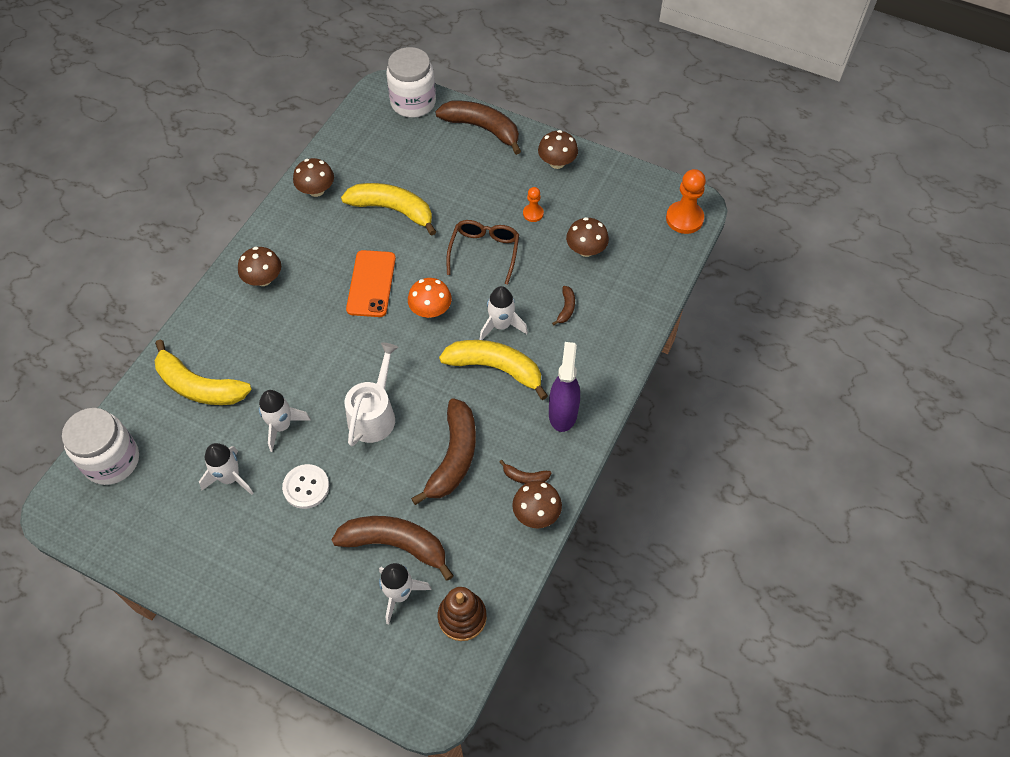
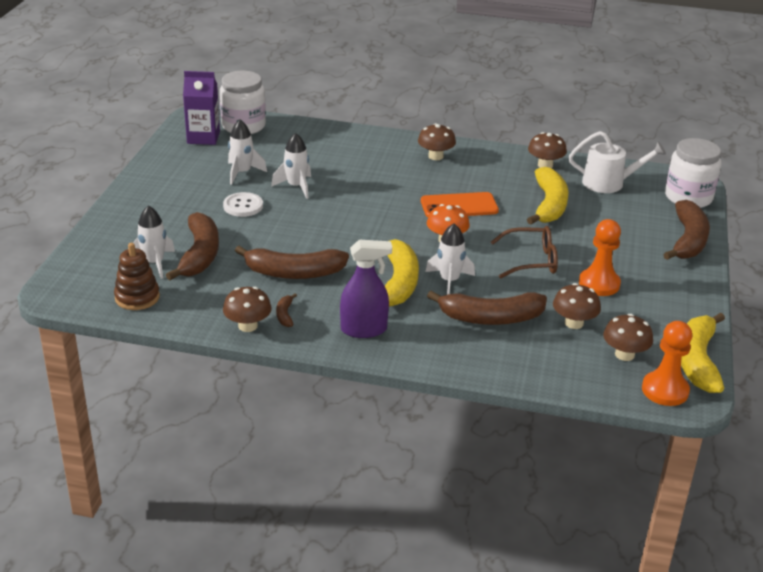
camera: 75 degrees right, 25 degrees down
yellow banana [155,340,252,405] -> yellow banana moved to [681,313,725,393]
white watering can [344,343,398,446] -> white watering can moved to [569,131,666,193]
orange pawn [523,187,544,222] -> orange pawn [579,219,621,296], size x1.80
brown mushroom [538,130,578,169] -> brown mushroom moved to [603,314,653,361]
brown banana [552,286,575,326] -> brown banana [427,291,547,325], size x2.29
none -> purple carton [183,71,220,145]

